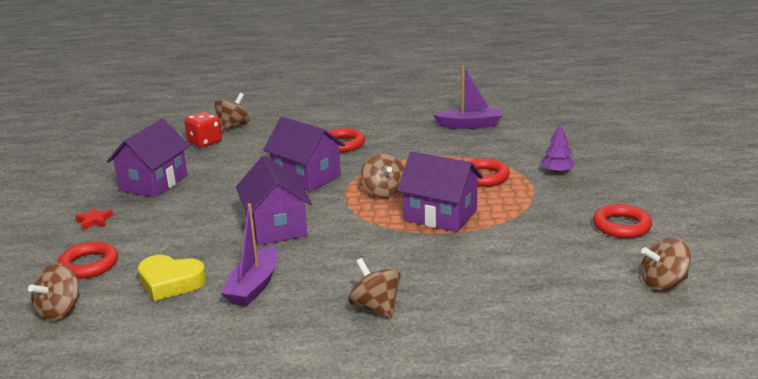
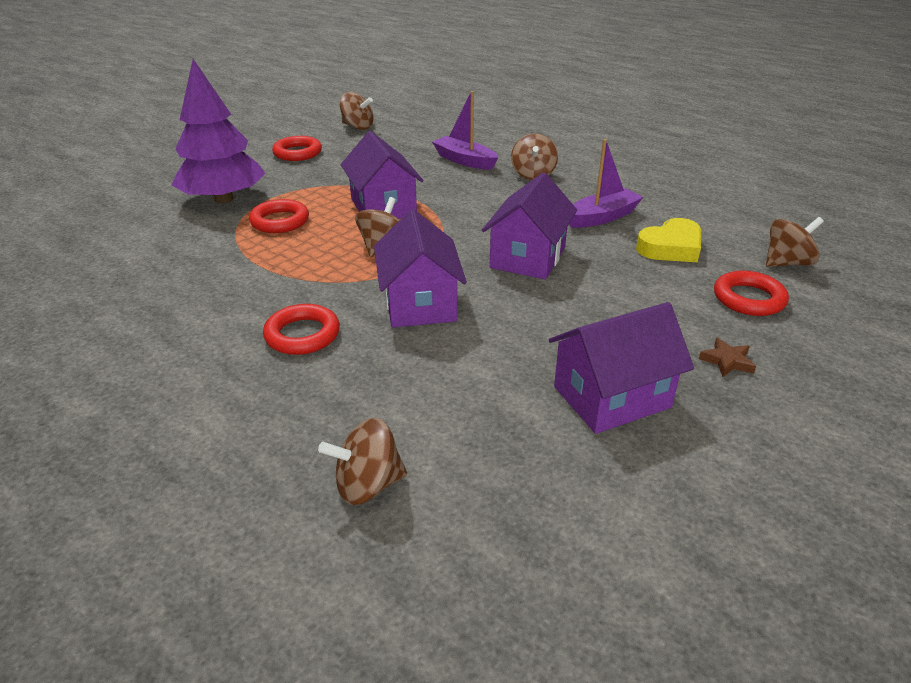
camera: 140 degrees left, 10 degrees up
red star [75,207,113,230] -> brown star [699,338,756,377]
yellow heart [138,255,206,301] -> yellow heart turned 90 degrees clockwise [636,218,701,262]
red dice [184,112,222,147] -> none
purple boat [433,66,502,129] -> purple boat moved to [432,91,499,170]
purple tree [541,124,576,173] -> purple tree [172,59,266,204], size x2.34

